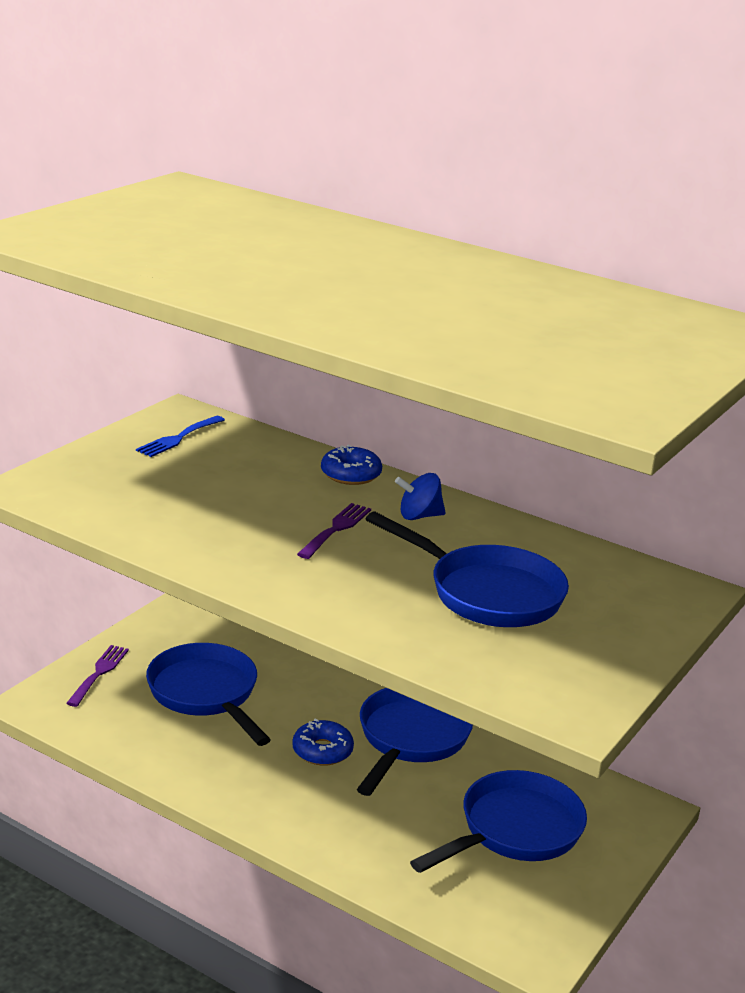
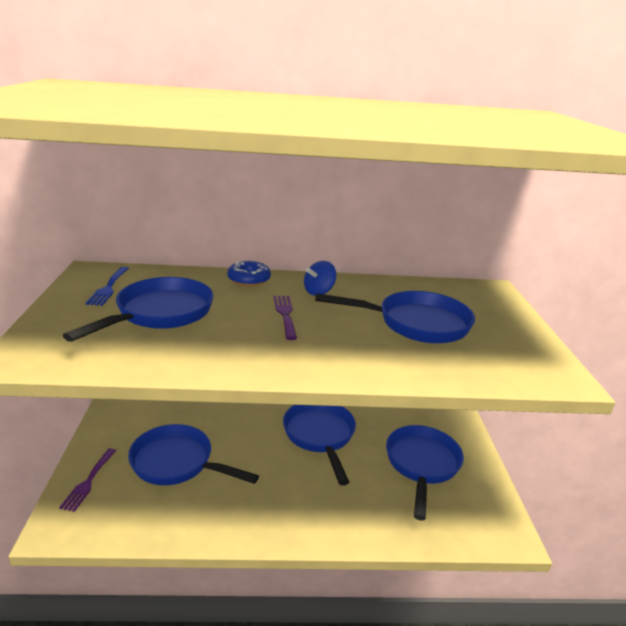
camera: 35 degrees left, 0 degrees up
purple fork [66,645,129,707] -> purple fork turned 150 degrees counterclockwise [59,448,116,512]
blue donut [292,719,354,766] -> none
none -> blue pan [63,277,214,342]

